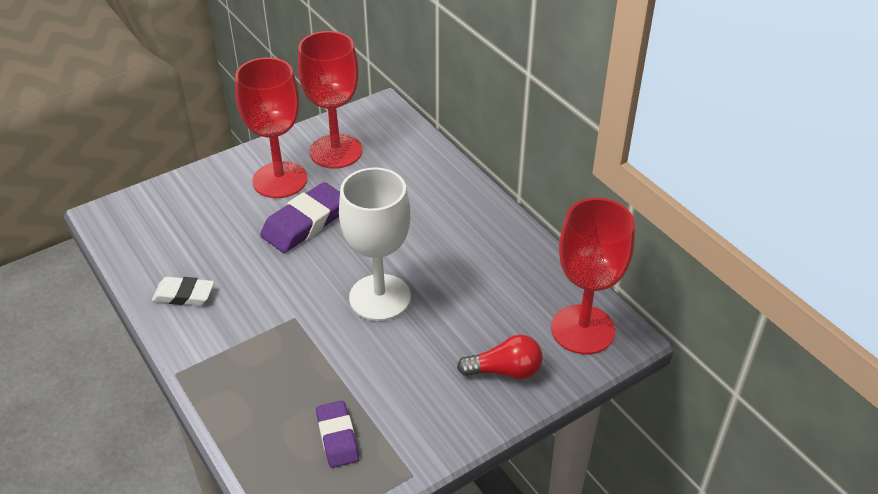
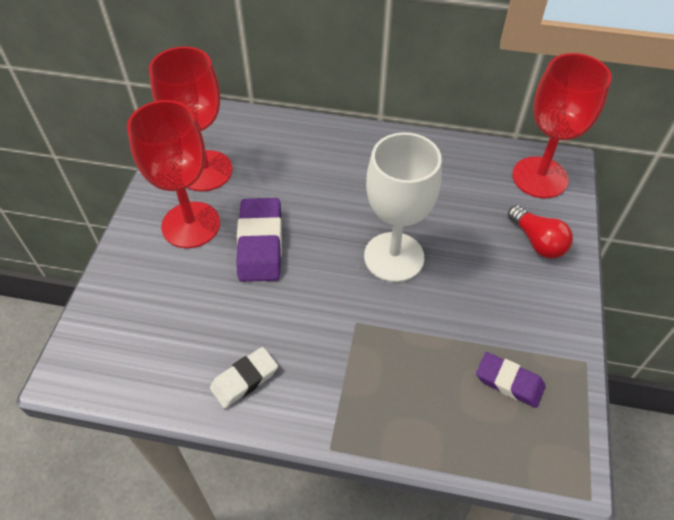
camera: 45 degrees left, 10 degrees up
red light bulb [457,335,543,379] -> red light bulb turned 105 degrees clockwise [508,205,573,258]

